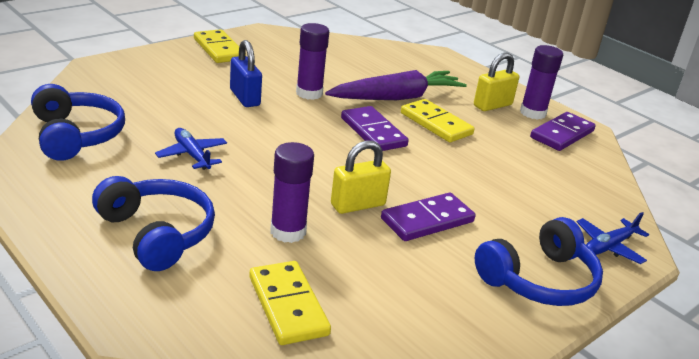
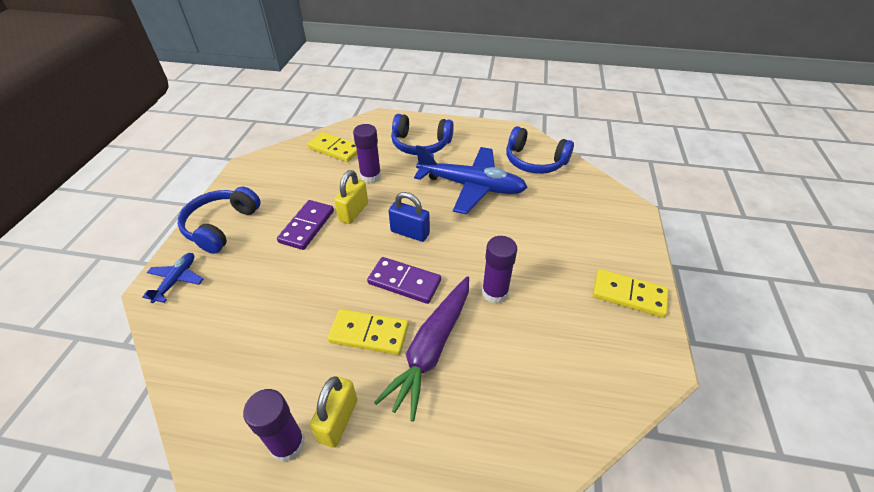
camera: 145 degrees right, 15 degrees up
blue plane [155,128,227,170] -> blue plane [414,145,528,214], size x2.12
blue padlock [230,40,262,107] -> blue padlock moved to [389,192,430,242]
purple domino [530,112,596,151] -> none

